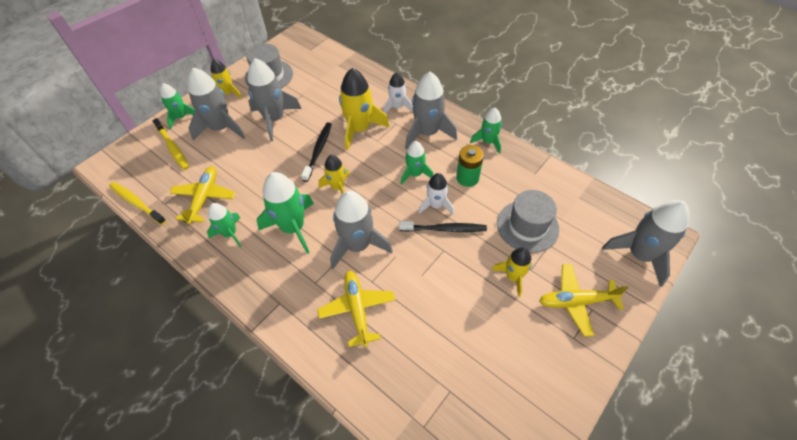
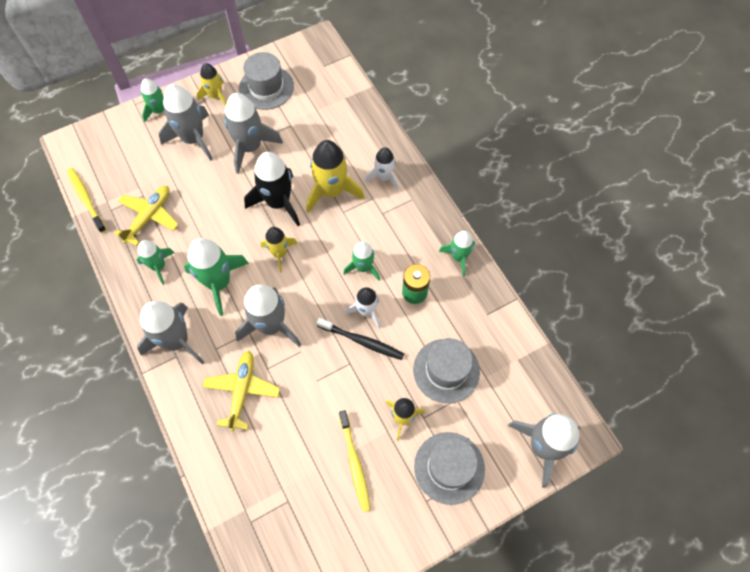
camera: 20 degrees right, 10 degrees up
yellow toothbrush [152,118,189,170] -> yellow toothbrush moved to [339,410,371,512]
black toothbrush [301,123,332,182] -> black rocket [244,152,300,226]
grey rocket [405,72,457,150] -> grey rocket moved to [137,301,205,365]
yellow plane [539,264,629,337] -> grey hat [414,432,485,505]

